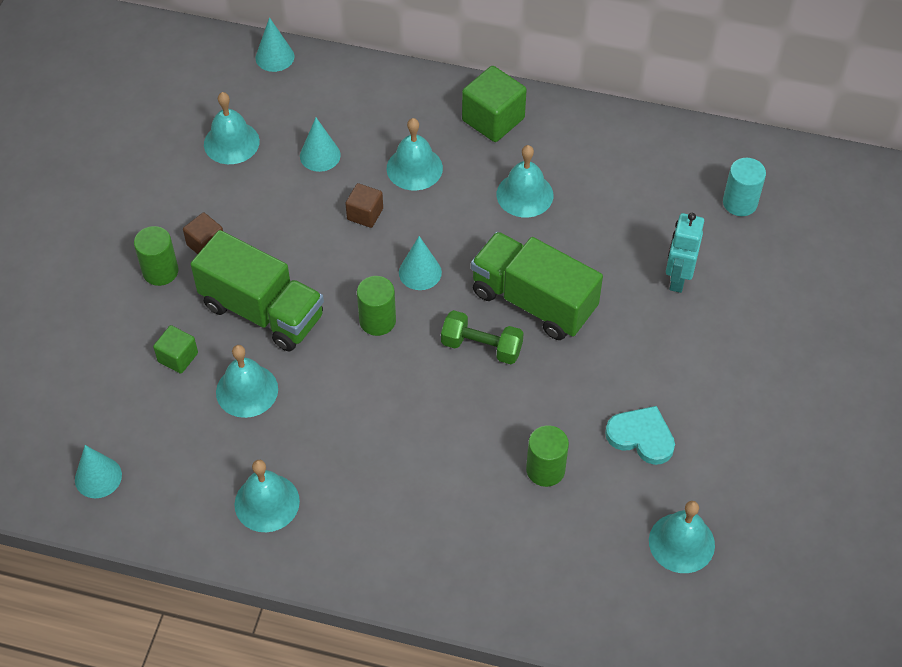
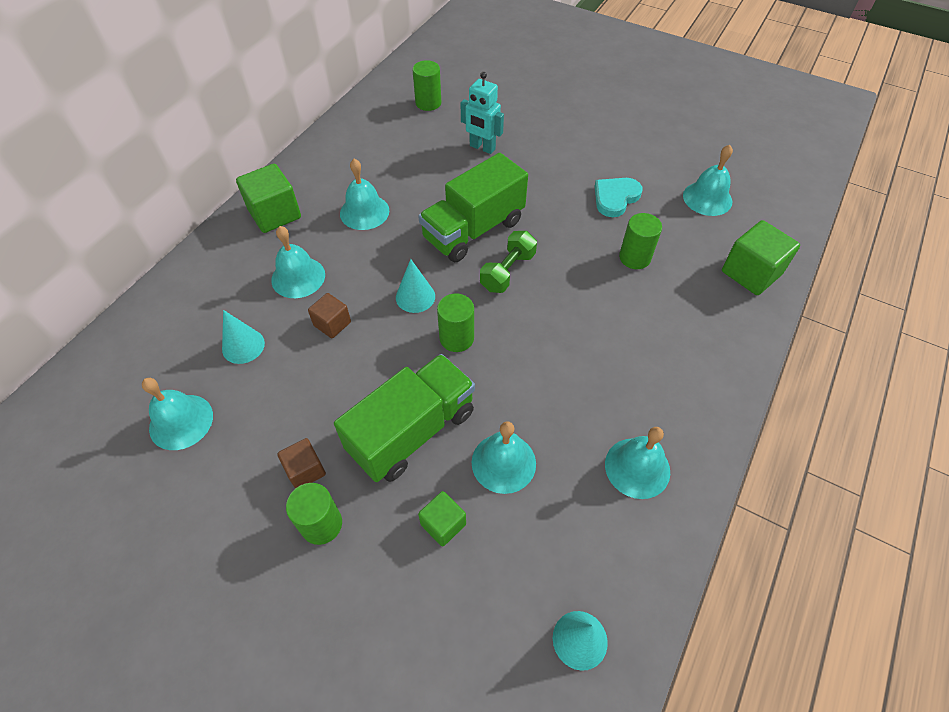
camera: 75 degrees left, 0 degrees up
turquoise cone [256,17,294,72] -> none
turquoise cylinder [723,158,766,216] -> green cylinder [413,60,441,111]
none -> green cube [722,220,800,295]

